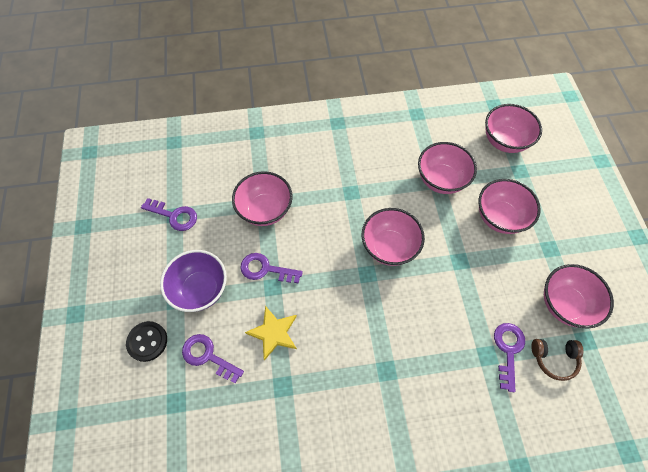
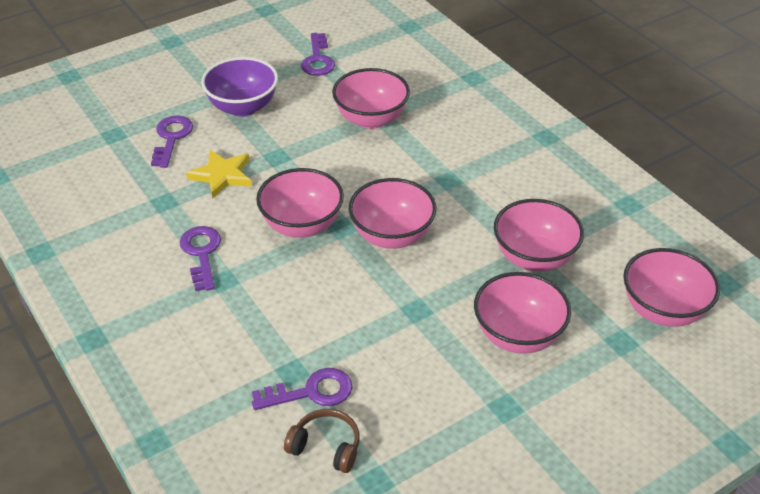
camera: 65 degrees right, 20 degrees down
black button [126,321,167,362] -> none
purple key [240,253,303,283] -> purple key moved to [180,226,221,291]
brown headphones [531,339,583,381] -> brown headphones turned 135 degrees clockwise [284,409,360,473]
pink bowl [544,264,614,328] -> pink bowl moved to [256,168,344,238]

